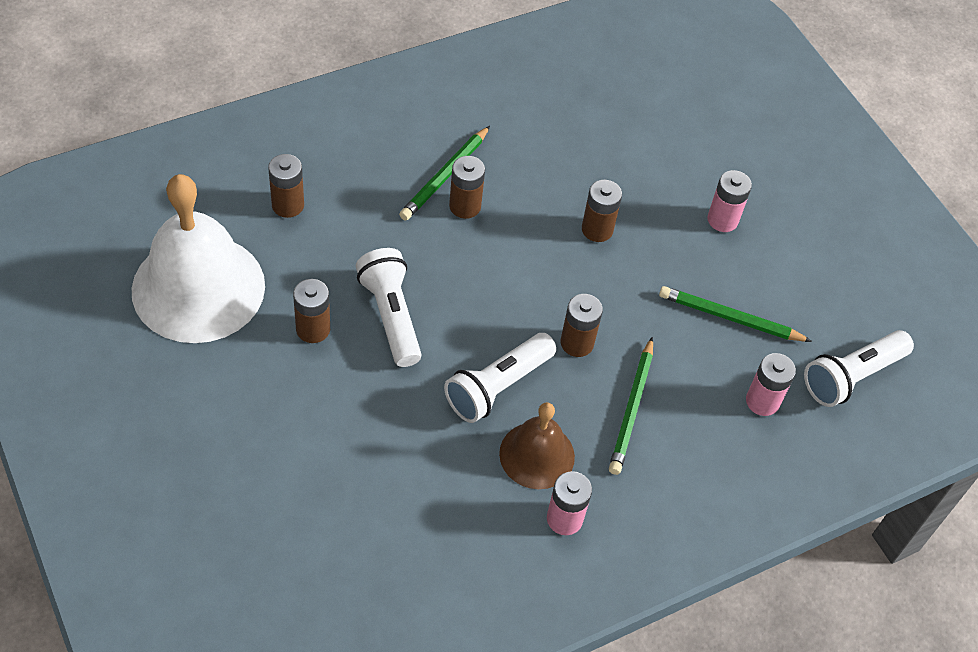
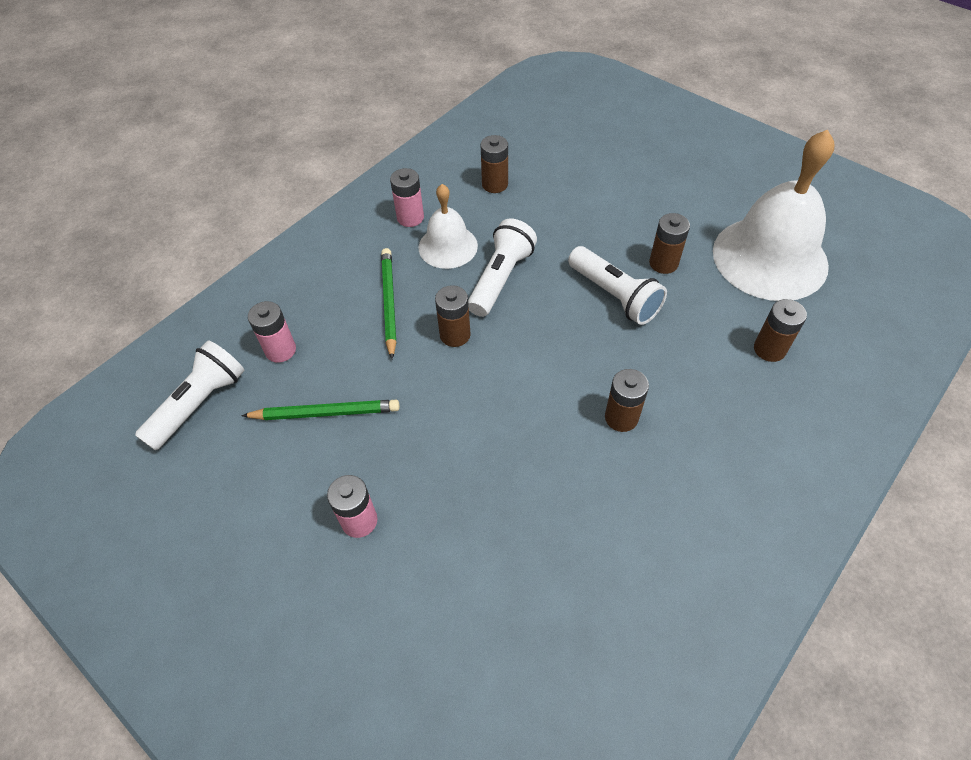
camera: 165 degrees right, 0 degrees up
green pencil [399,126,490,220] -> none
brown bell [499,402,575,489] -> white bell [419,184,478,269]
brown battery [582,180,622,242] -> brown battery moved to [480,135,508,193]

